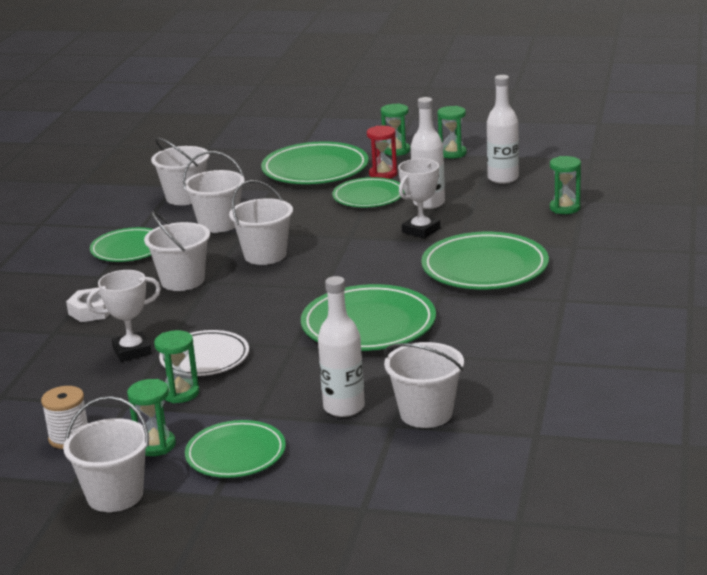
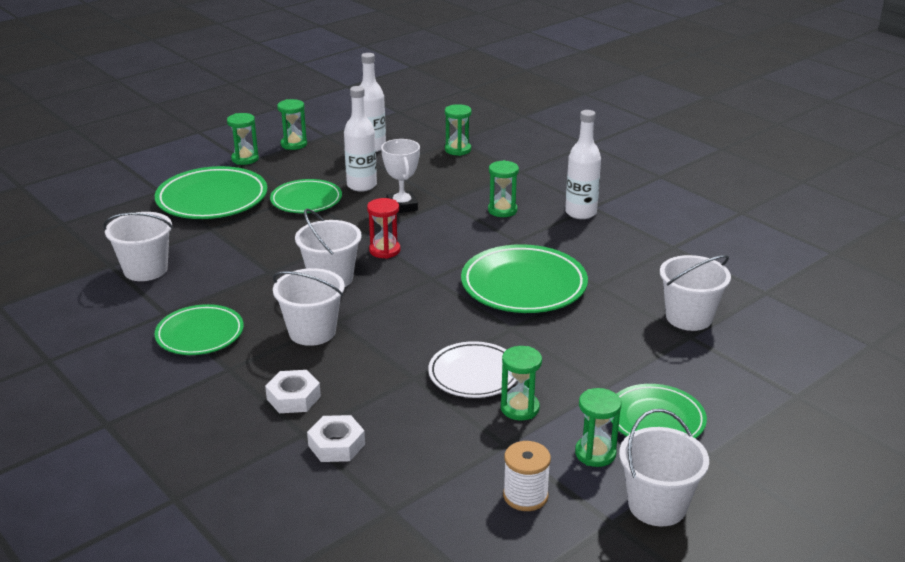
camera: 55 degrees left, 5 degrees up
white trophy [87,270,161,362] -> none
white bucket [183,151,245,233] -> none
white bottle [318,276,365,417] -> white bottle moved to [565,110,601,219]
red hourglass [367,126,398,179] -> red hourglass moved to [367,198,400,259]
green plate [421,232,549,289] -> green hourglass [488,160,519,217]
none -> white nut [307,415,365,462]

